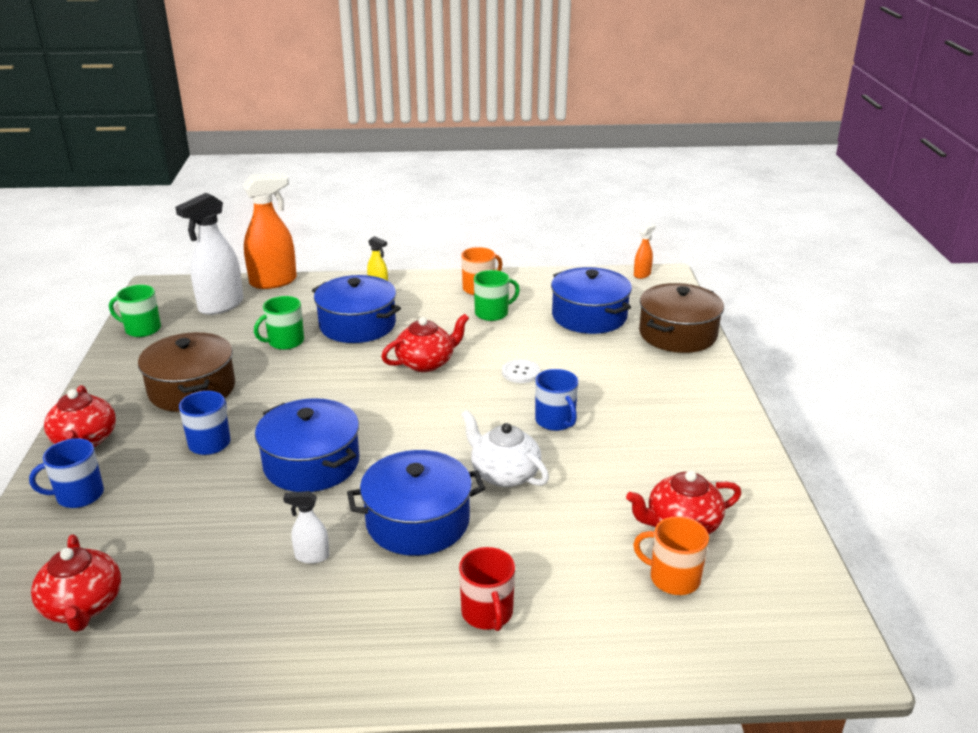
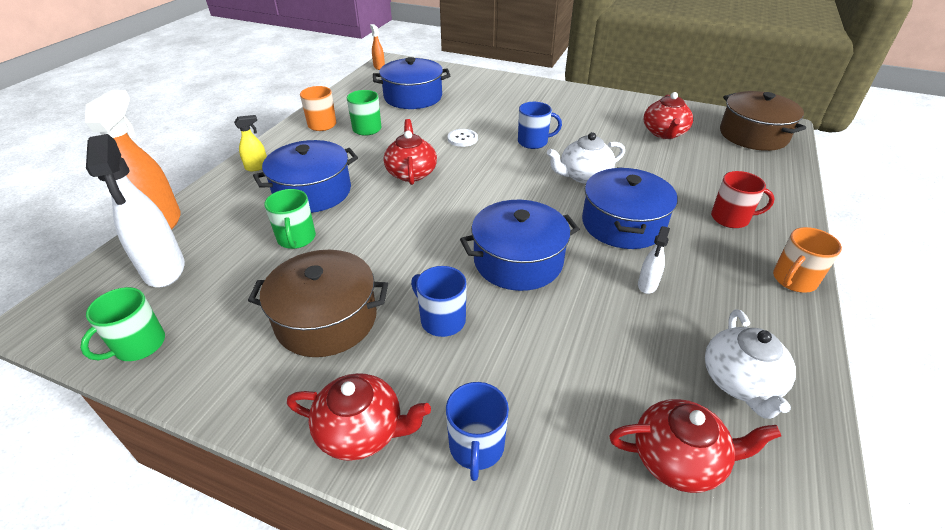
camera: 65 degrees left, 10 degrees up
orange mug [633,516,709,595] -> orange mug moved to [773,227,842,293]
brown pot [639,283,724,353] -> brown pot moved to [720,91,806,151]
none -> white teapot [705,309,796,419]

